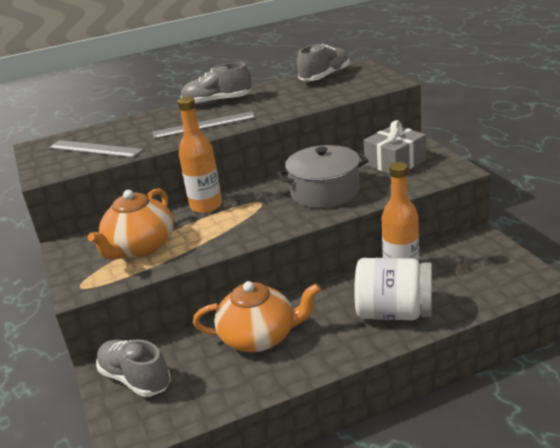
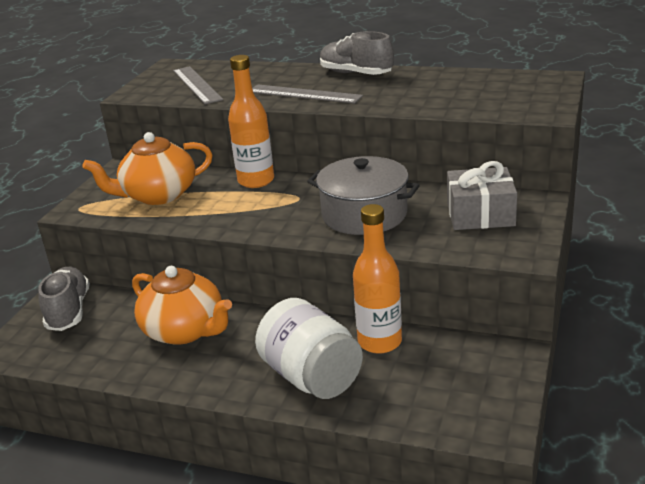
camera: 40 degrees right, 0 degrees up
grey shoe [297,44,350,81] -> none

